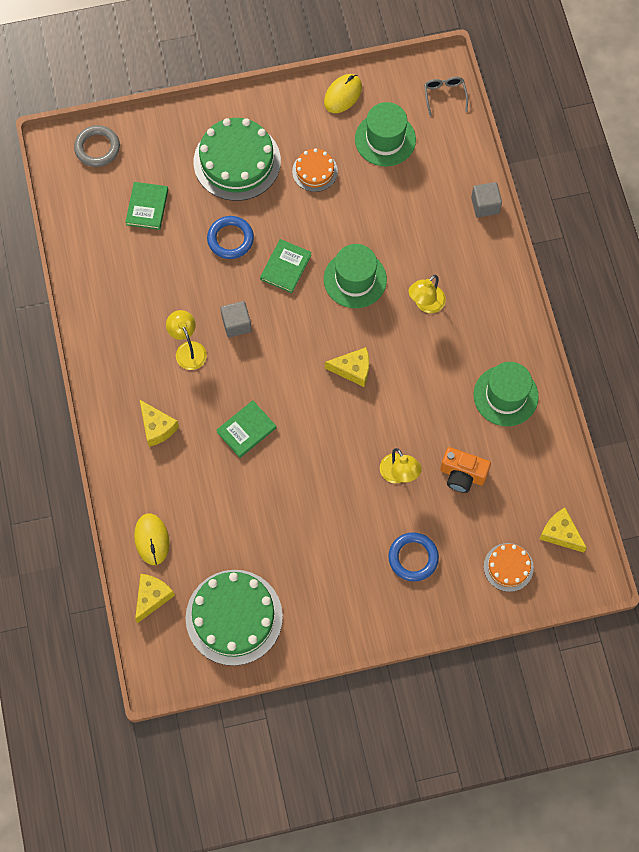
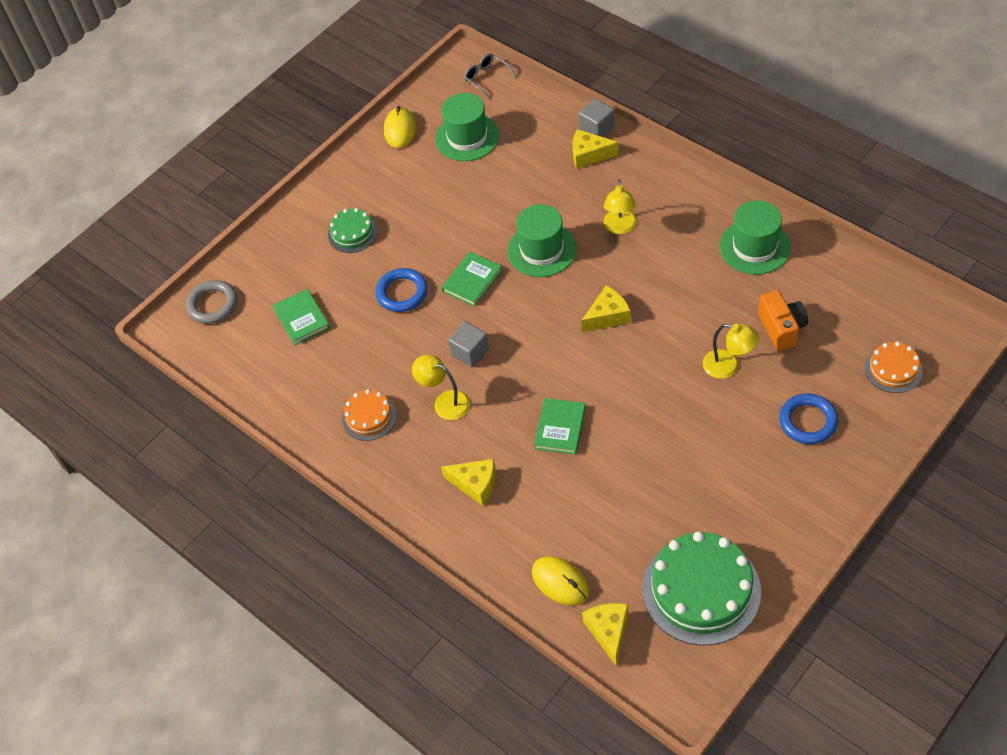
camera: 30 degrees left, 15 degrees down
green cake [194,118,281,201] -> green cake [328,208,378,253], size x0.52
green book [260,239,312,293] -> green book turned 45 degrees clockwise [442,252,503,307]
orange cake [292,148,338,192] -> orange cake moved to [342,389,397,441]
orange camera [440,447,491,493] -> orange camera turned 90 degrees counterclockwise [758,290,808,351]
yellow cheese [540,508,587,553] -> yellow cheese moved to [573,129,619,169]

